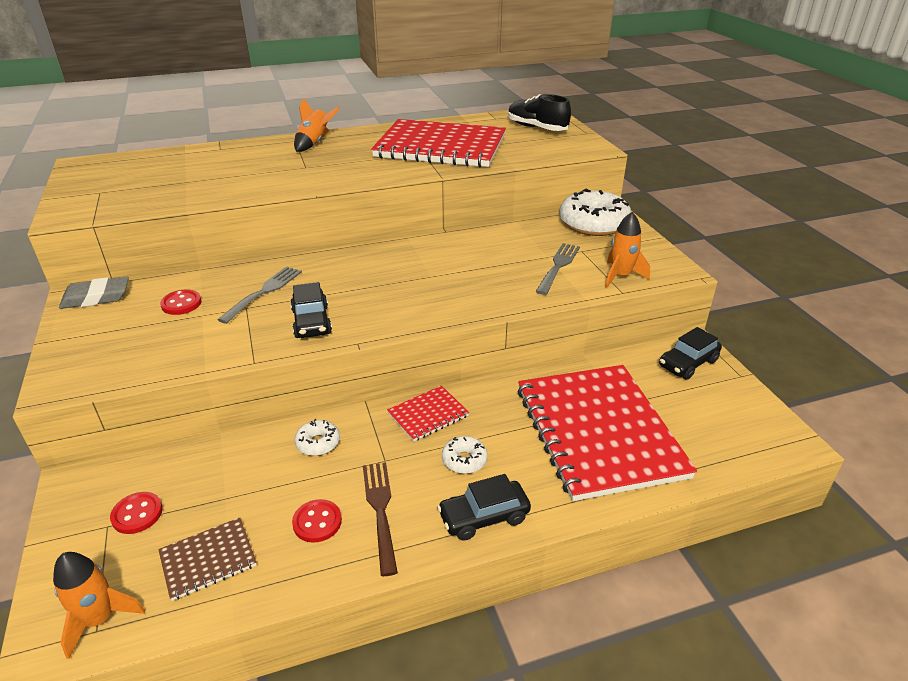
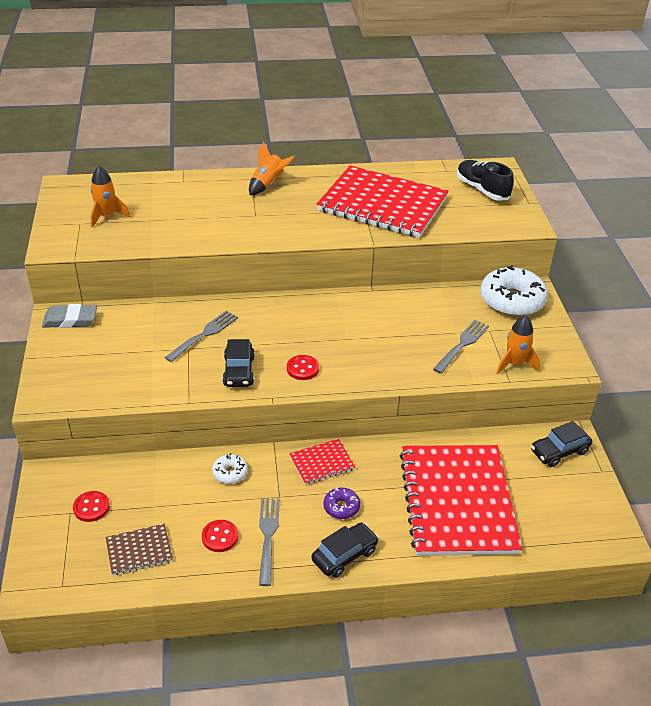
camera: 10 degrees right, 5 degrees up
orange rocket [53,552,145,659] -> orange rocket moved to [90,166,130,228]
red button [160,290,202,315] -> red button moved to [287,355,319,380]
brown fork [363,462,398,576] -> grey fork [259,498,280,586]
black car [437,474,531,541] -> black car turned 150 degrees clockwise [312,523,379,578]
white donut [442,436,488,474] -> purple donut [324,488,360,519]

